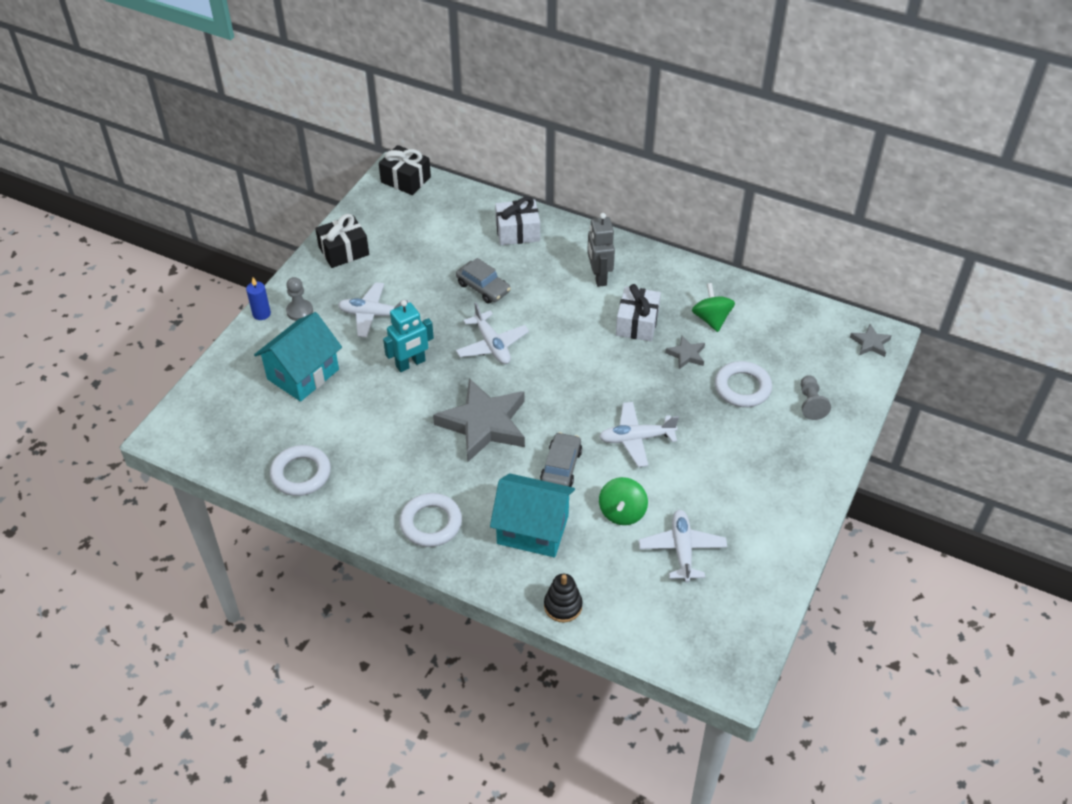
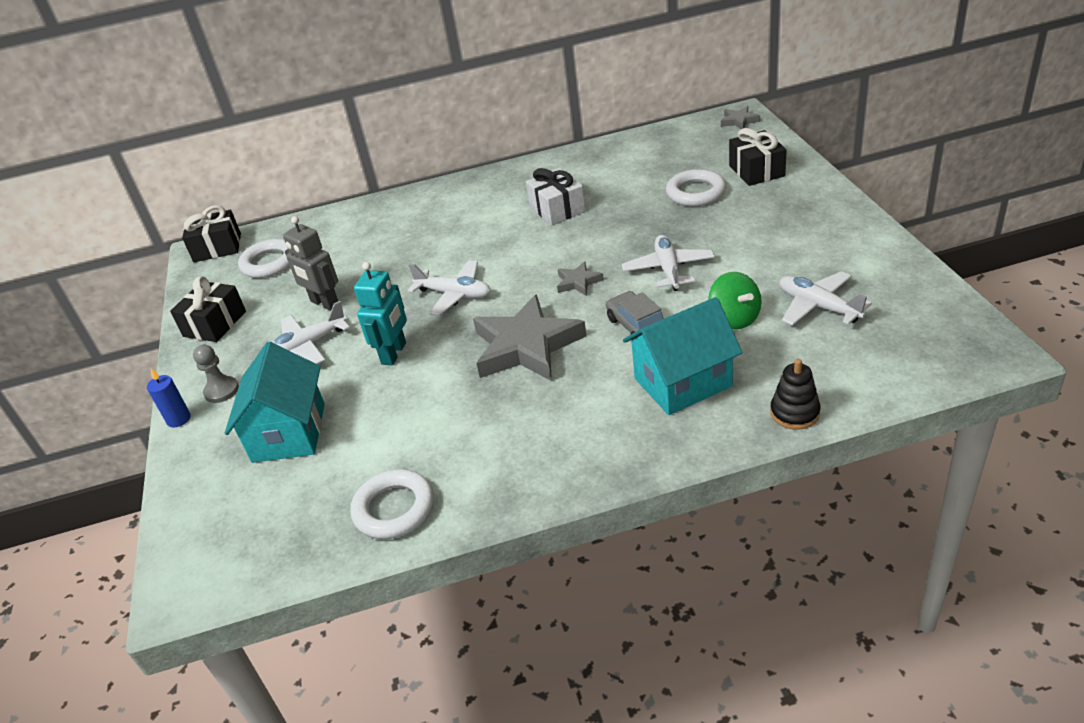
camera: 35 degrees left, 10 degrees down
white ring [399,493,462,547] -> white ring moved to [238,239,290,278]
grey car [456,258,511,303] -> none
white gift [495,197,540,245] -> none
grey robot [587,213,615,287] -> grey robot moved to [283,216,338,311]
white plane [599,402,679,467] -> white plane turned 135 degrees clockwise [622,235,715,291]
grey star [665,336,705,369] -> grey star moved to [557,261,604,296]
green spinning top [692,283,735,332] -> none
grey pawn [801,375,831,420] -> black gift [729,128,786,186]

